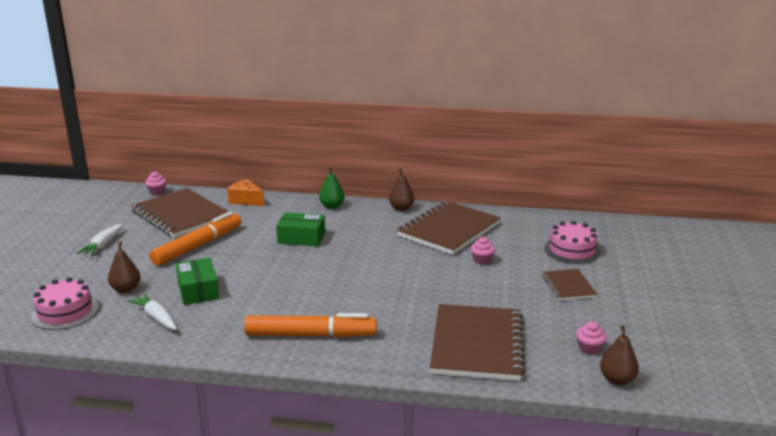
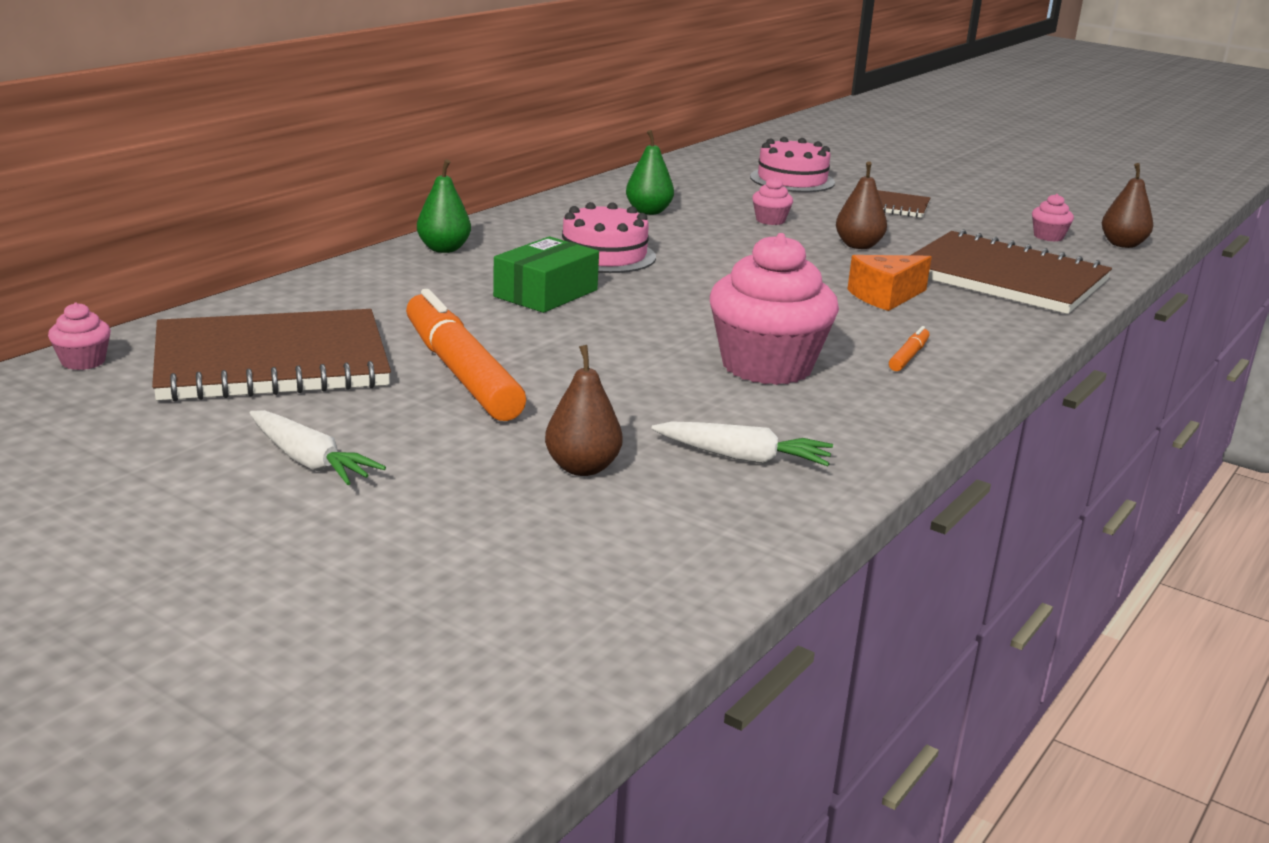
camera: 65 degrees left, 0 degrees up
pink cake [31,277,99,330] -> pink cake moved to [562,202,656,273]
white carrot [128,293,177,330] -> white carrot turned 150 degrees counterclockwise [651,421,833,466]
green box [176,257,219,305] -> none
orange cheese [227,179,264,206] -> orange cheese moved to [848,255,931,311]
orange marker [244,313,377,337] -> orange marker [889,326,930,371], size x0.41
brown pear [389,168,414,211] -> brown pear moved to [836,161,887,249]
brown notebook [397,201,501,255] -> green pear [626,130,674,215]
none -> pink cupcake [710,233,839,385]

